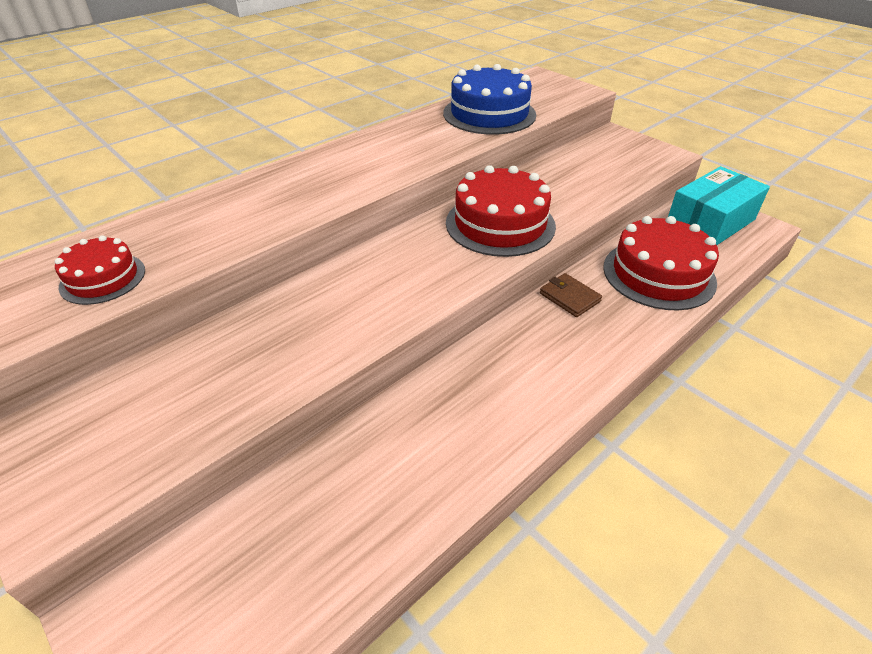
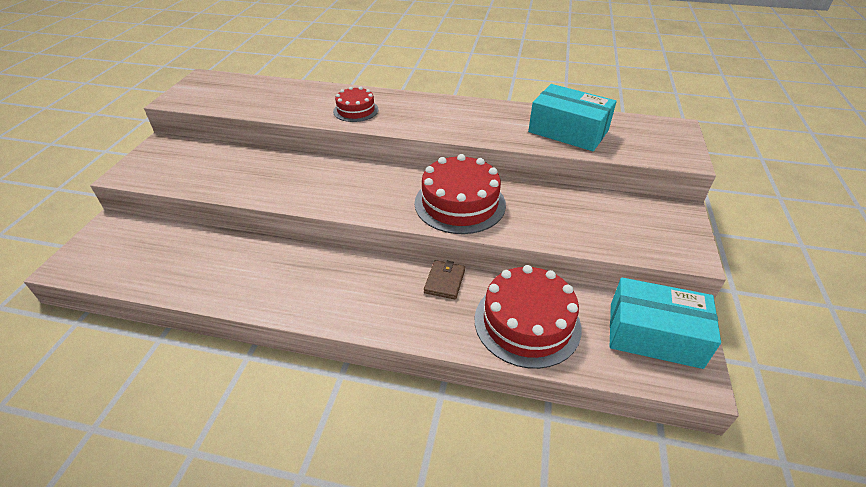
camera: 55 degrees right, 0 degrees up
red cake [55,235,145,305] -> red cake moved to [333,87,378,122]
blue cake [443,64,536,135] -> turquoise box [528,84,617,151]

